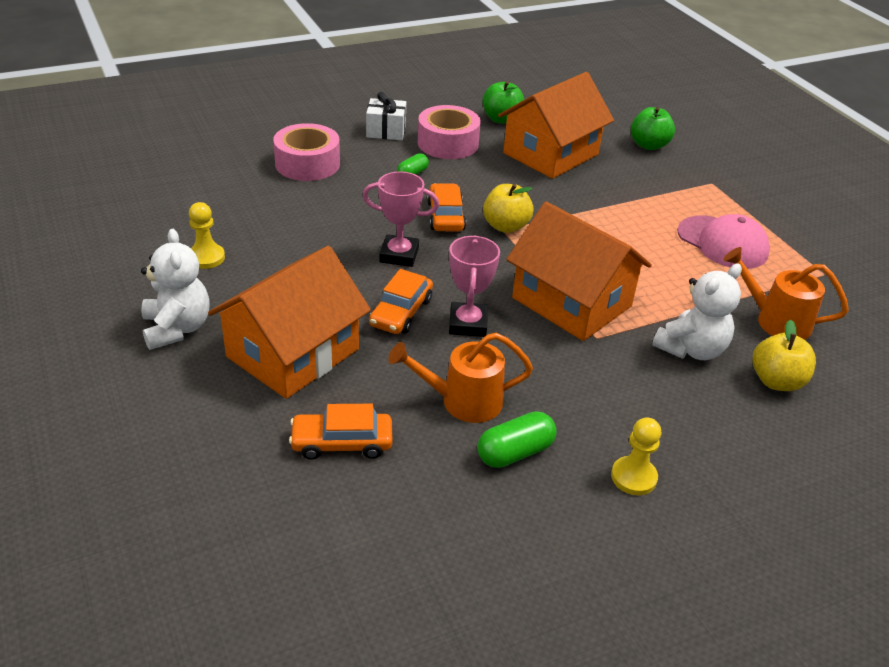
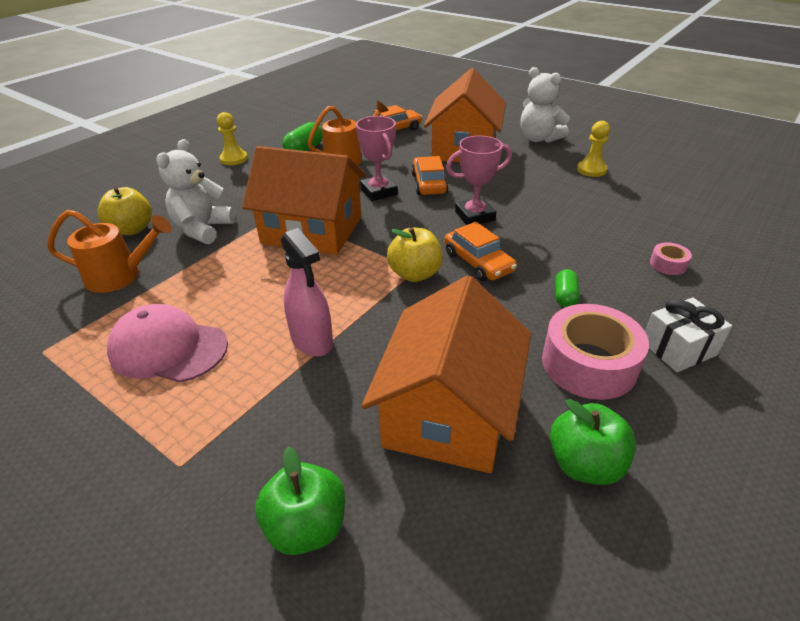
camera: 155 degrees right, 0 degrees up
pink tape [273,123,340,181] -> pink tape [650,242,692,275], size x0.46
none -> pink spray bottle [281,228,333,357]

